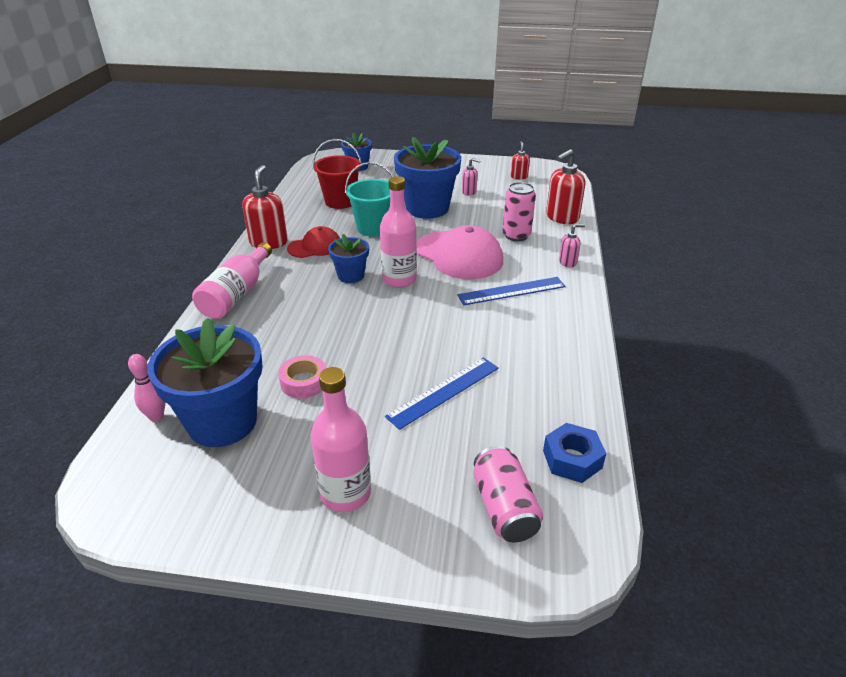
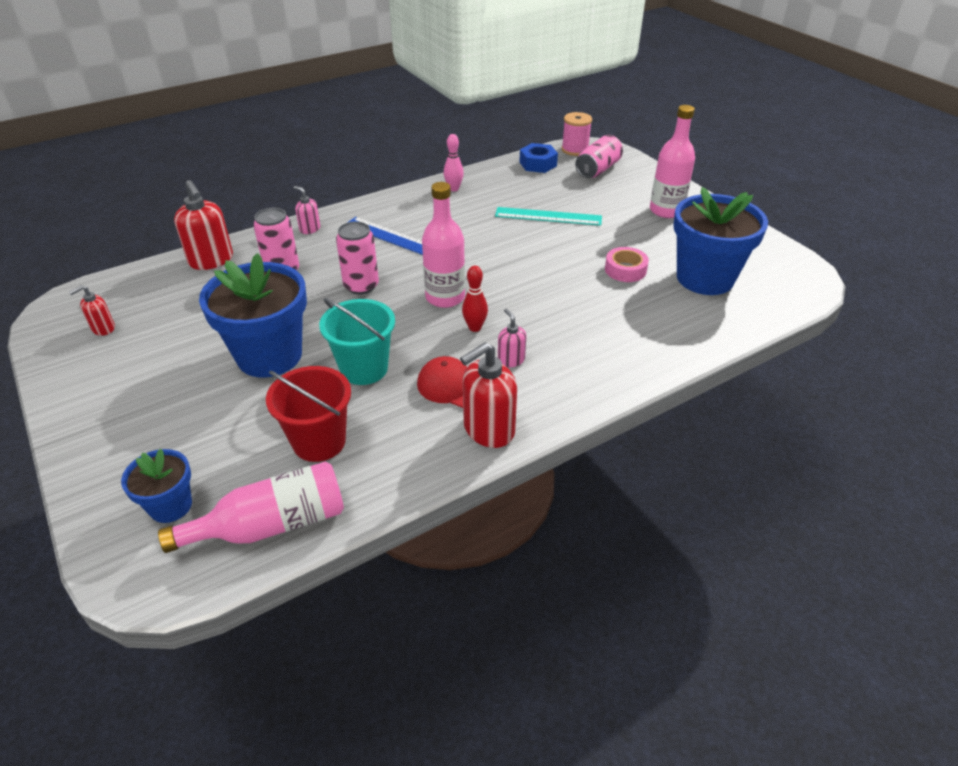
camera: 130 degrees left, 5 degrees up
pink bowling pin [128,354,166,422] -> pink bowling pin moved to [444,134,464,192]
pink bottle [192,242,272,319] -> pink bottle moved to [158,462,344,553]
blue flower pot [328,234,369,283] -> red bowling pin [462,266,488,332]
blue ruler [385,357,499,430] -> turquoise ruler [495,207,602,226]
pink cap [416,225,503,279] -> pink can [336,221,379,295]
pink soap dispenser [462,158,481,196] -> pink soap dispenser moved to [498,309,526,367]
red soap dispenser [546,149,585,224] -> red soap dispenser turned 45 degrees clockwise [174,180,233,270]
none -> pink spool [561,112,592,156]

